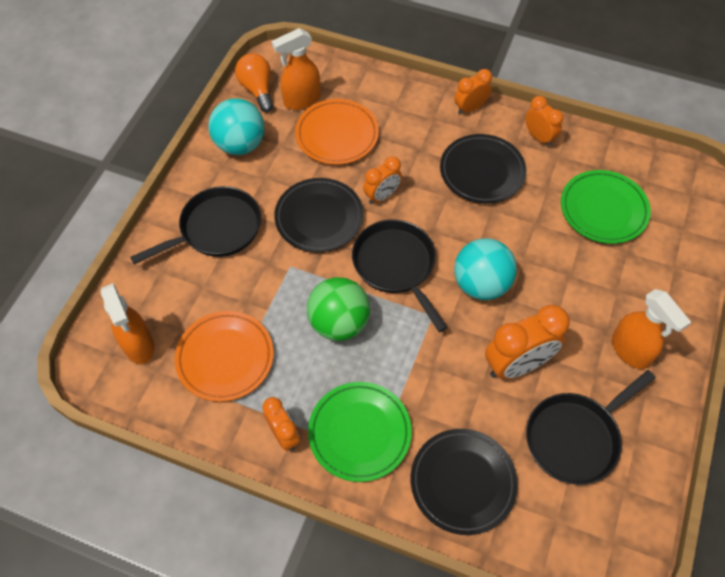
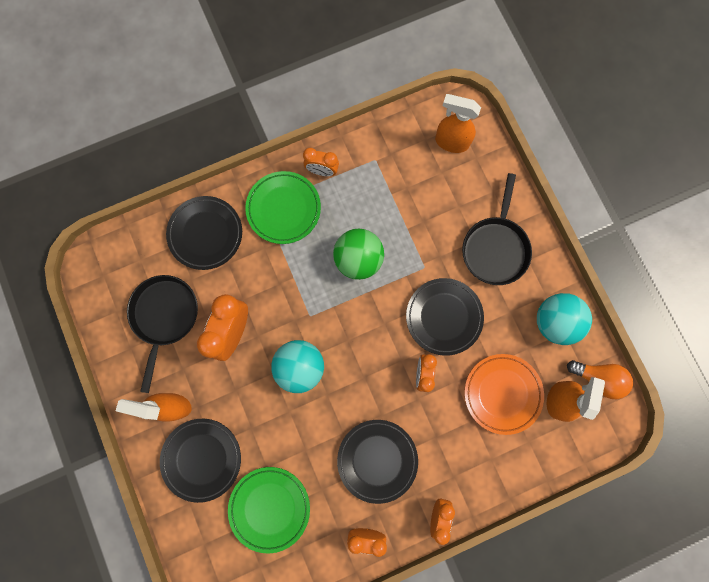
camera: 135 degrees right, 20 degrees up
orange plate [175,311,274,402] -> none
black pan [352,219,448,332] -> none
none -> black plate [160,419,241,503]

